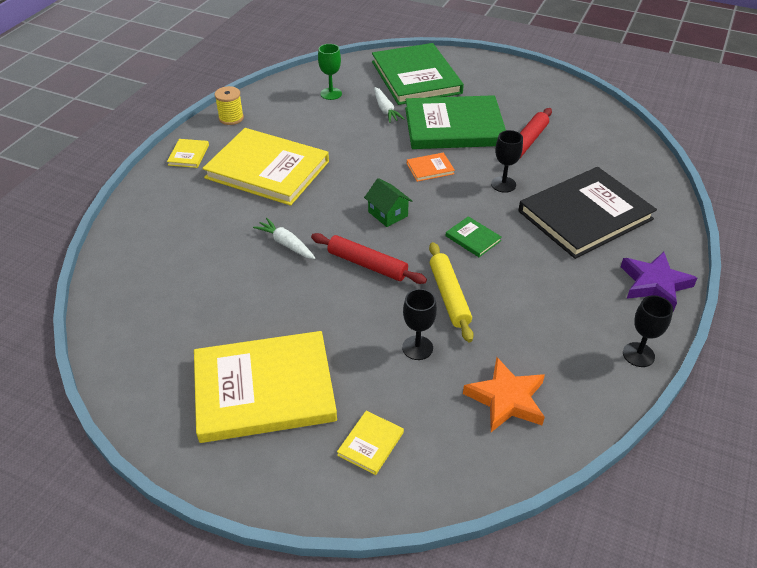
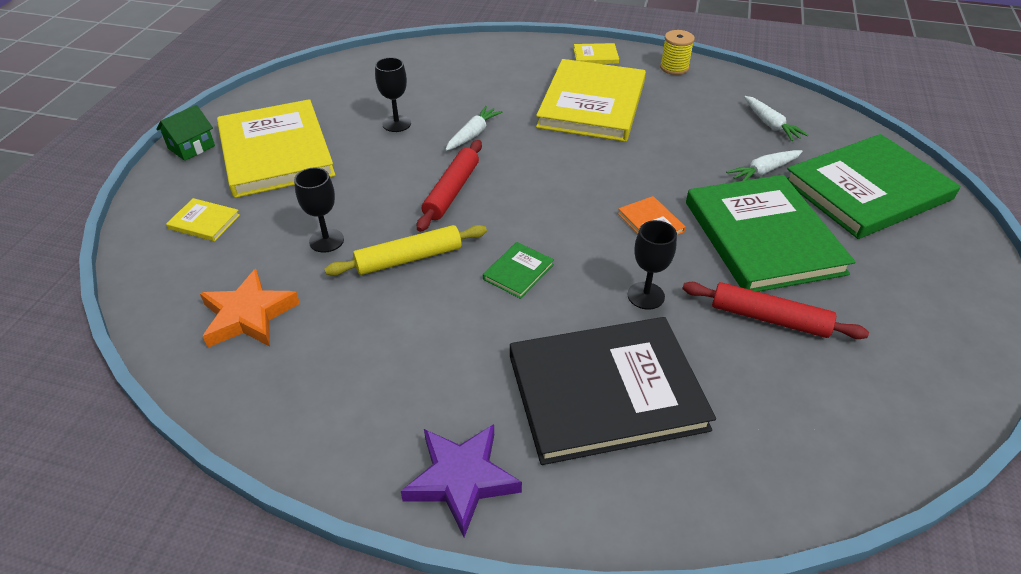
camera: 80 degrees right, 0 degrees up
green goblet [318,44,342,100] -> white carrot [744,96,808,141]
green house [364,178,412,227] -> green house moved to [156,105,215,161]
black book [519,167,657,259] -> black book turned 60 degrees counterclockwise [510,317,716,465]
black goblet [623,295,673,367] -> black goblet moved to [375,57,411,132]

